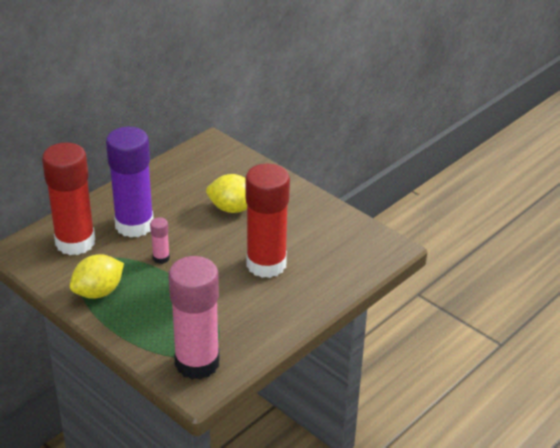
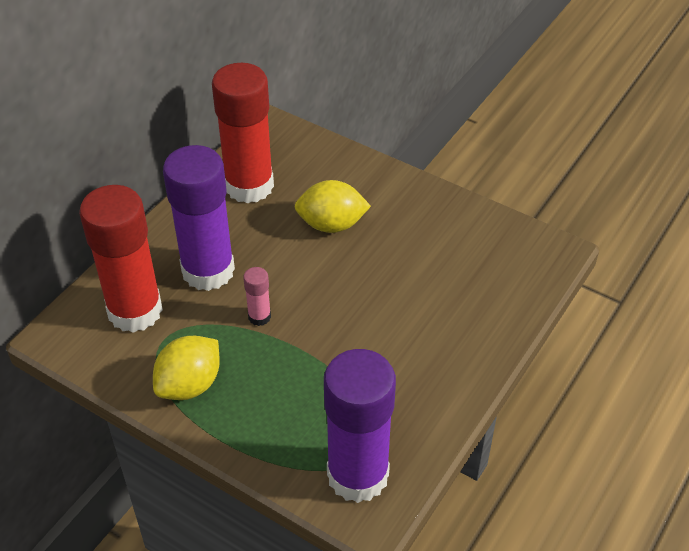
camera: 10 degrees left, 10 degrees up
pink glue stick [169,256,220,380] -> purple glue stick [324,349,396,503]
red glue stick [245,164,290,278] -> red glue stick moved to [212,63,274,204]

